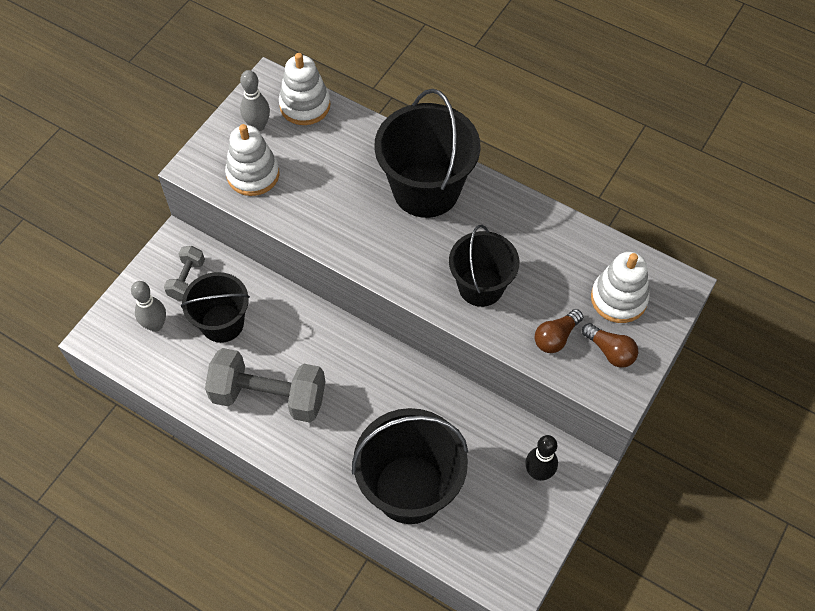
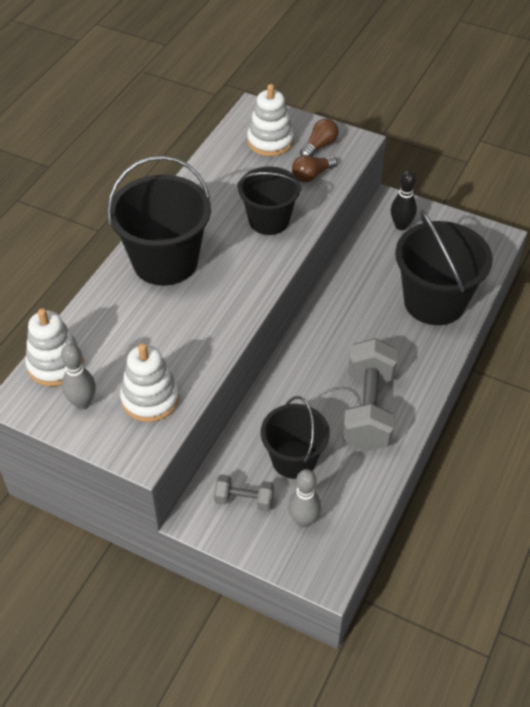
camera: 95 degrees left, 10 degrees down
brown light bulb [535,309,583,353] -> brown light bulb turned 105 degrees clockwise [292,155,337,182]

